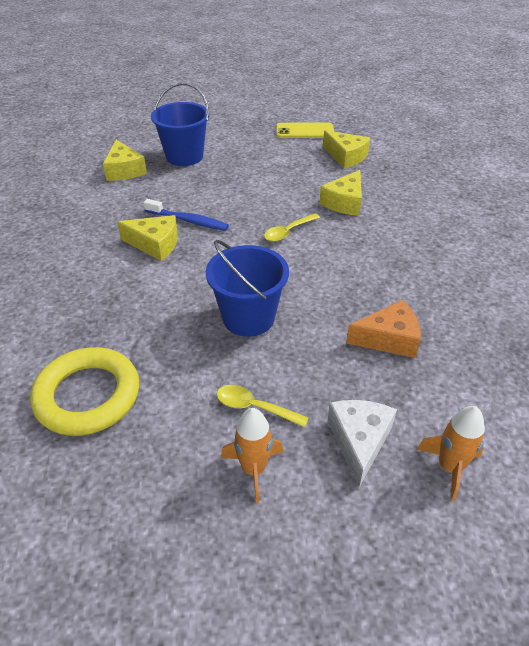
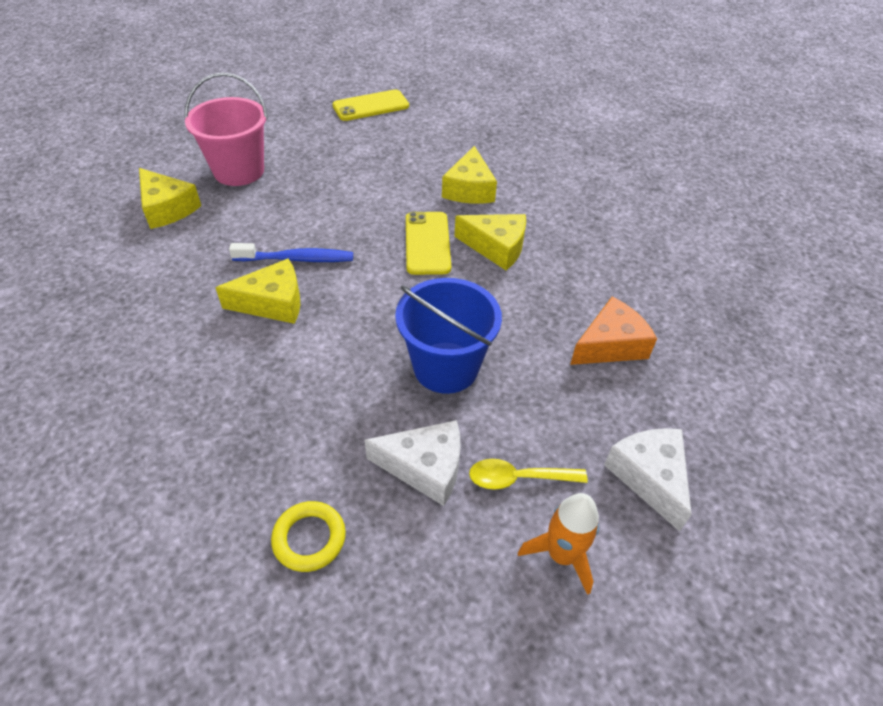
camera: 25 degrees left, 5 degrees up
yellow ring [30,347,139,436] -> yellow ring [271,501,346,572], size x0.51
blue bucket [151,83,210,166] -> pink bucket [184,72,268,186]
yellow spoon [264,213,320,242] -> yellow phone [406,212,451,275]
yellow cheese [323,130,370,169] -> yellow cheese moved to [454,214,526,270]
orange rocket [417,406,485,501] -> none
none -> white cheese [365,420,461,506]

